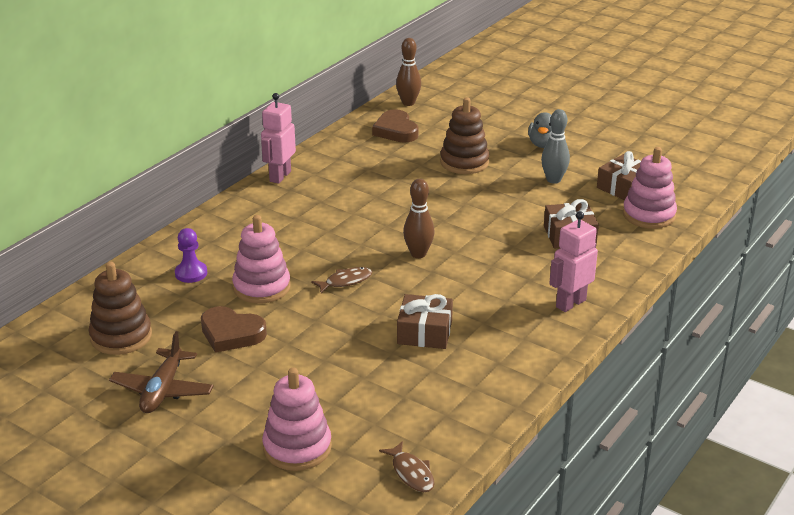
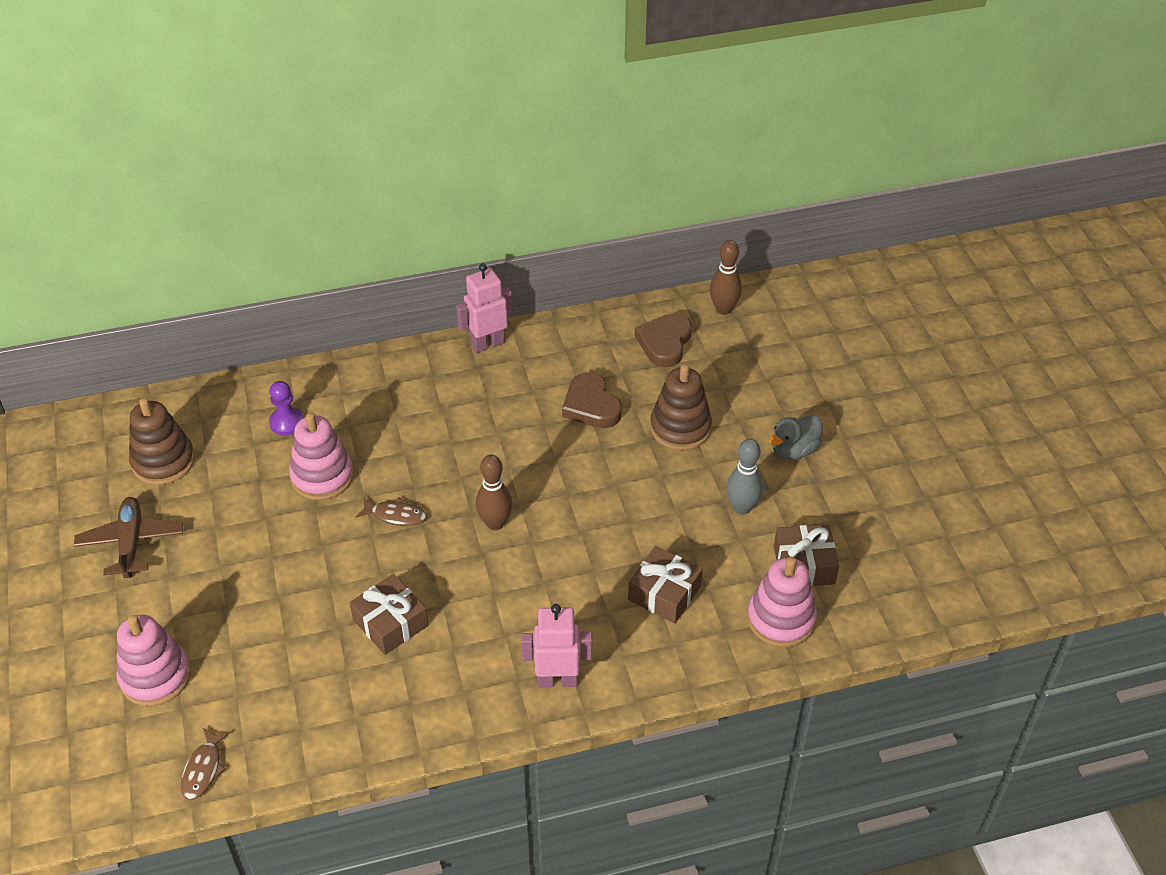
camera: 40 degrees right, 15 degrees up
brown plane [109,331,214,413] -> brown plane turned 120 degrees clockwise [74,497,183,578]
brown heart [201,306,267,353] -> brown heart moved to [562,372,622,428]

